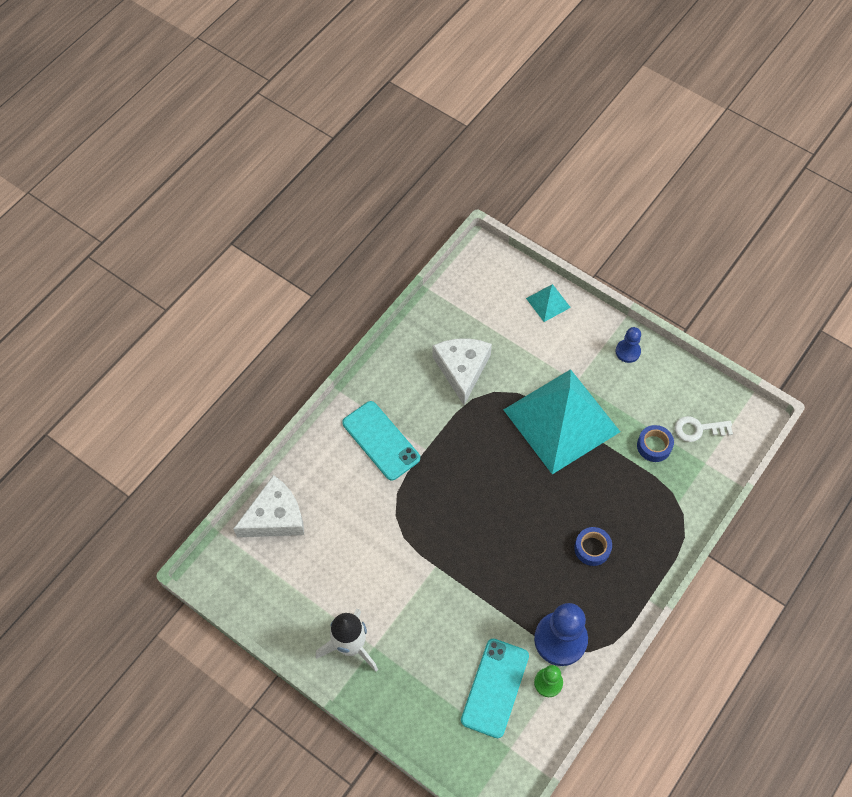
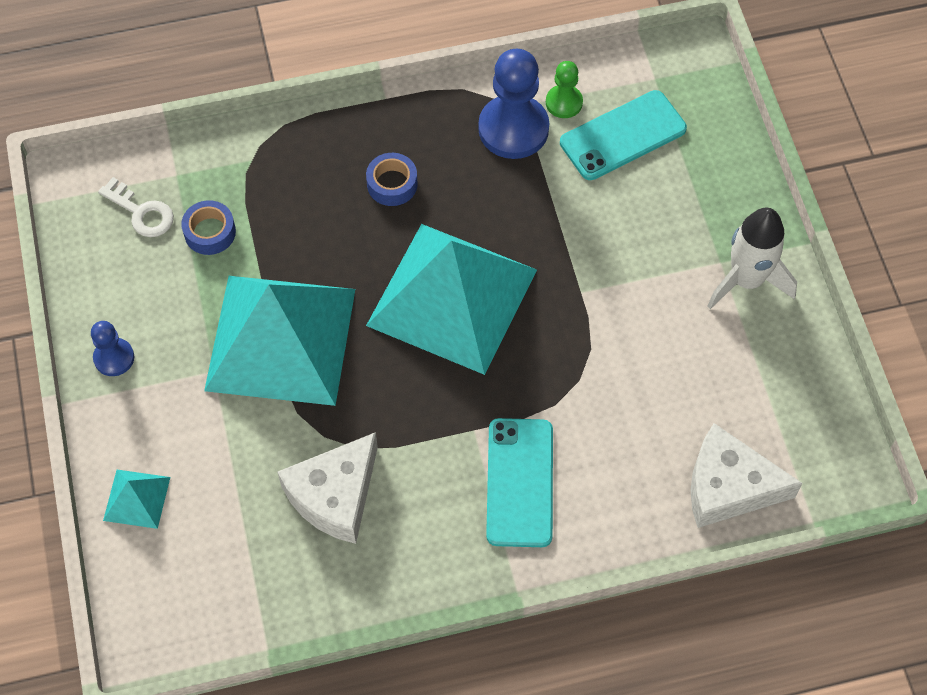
camera: 140 degrees left, 0 degrees up
none -> turquoise pyramid [366,224,537,375]

